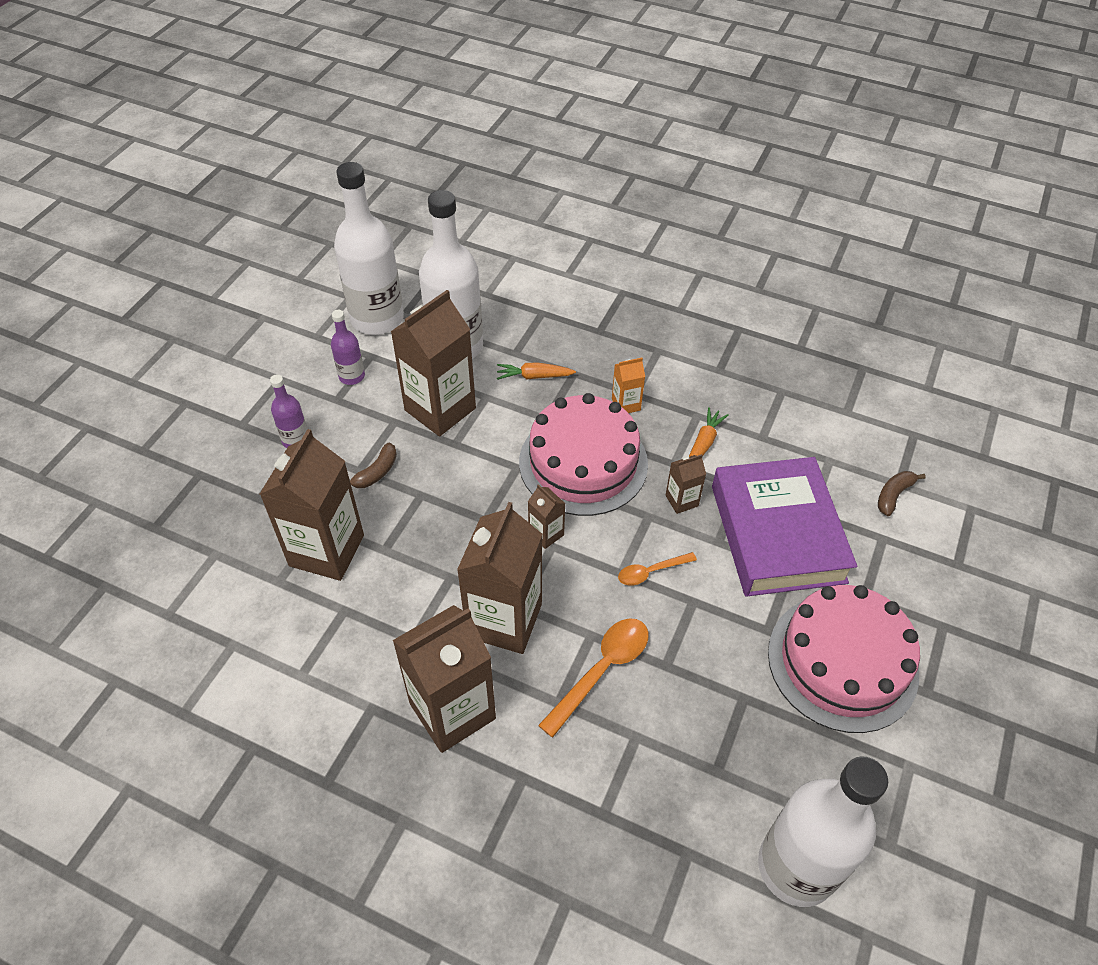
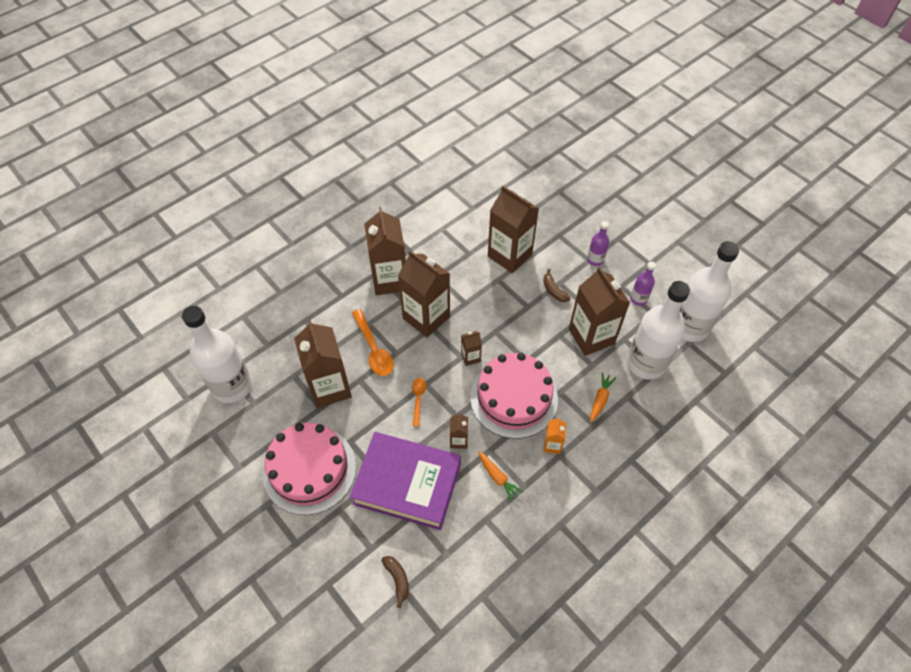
camera: 115 degrees right, 5 degrees up
none -> brown carton [294,320,352,408]

